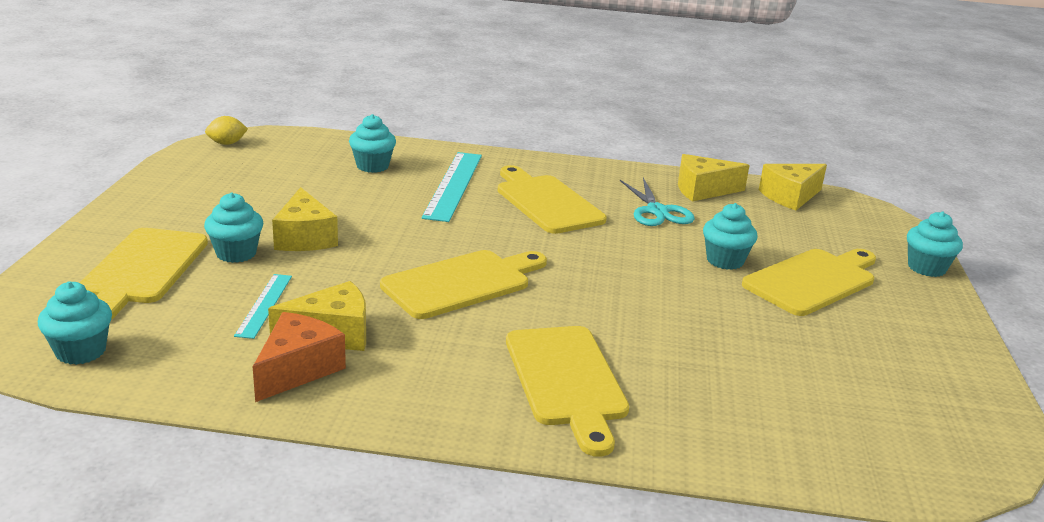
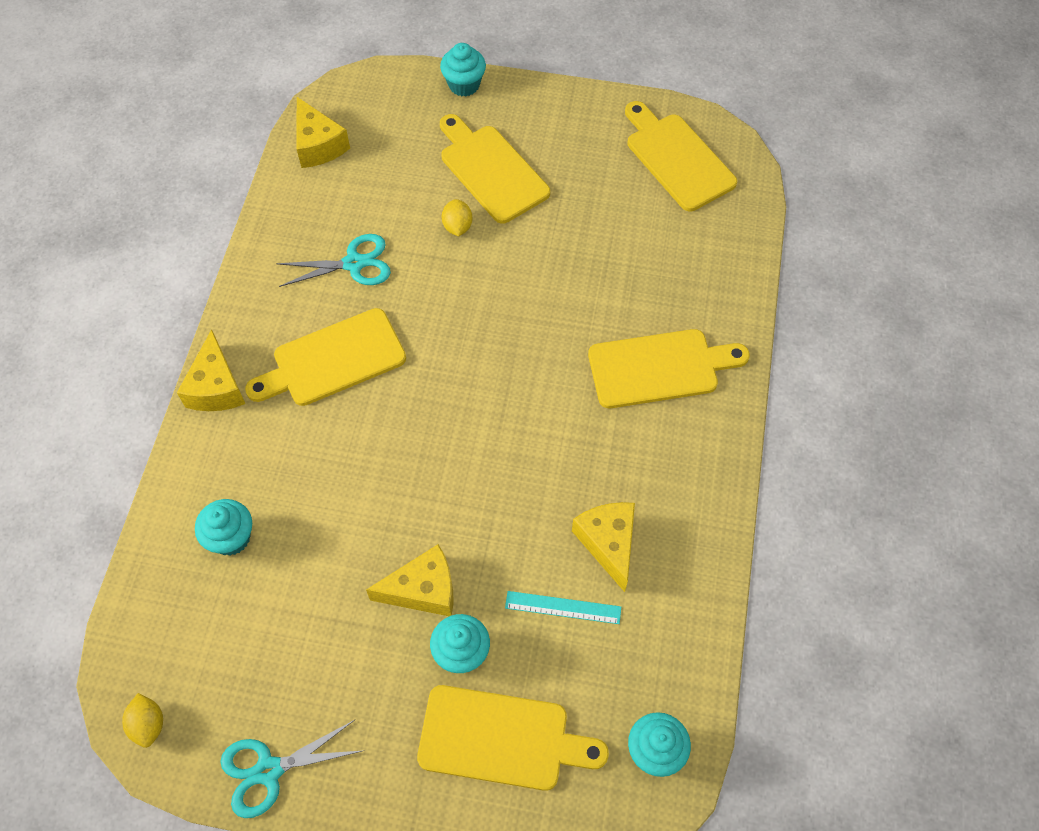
camera: 85 degrees left, 35 degrees up
orange cheese [253,312,346,402] -> none
yellow cutting board [380,250,547,319] -> yellow cutting board moved to [625,101,737,211]
turquoise ruler [421,152,482,222] -> none
yellow cheese [678,154,750,202] -> yellow cheese moved to [177,329,245,411]
turquoise cupcake [703,203,758,270] -> yellow lemon [442,199,472,236]
none -> turquoise scissors [220,720,365,818]

